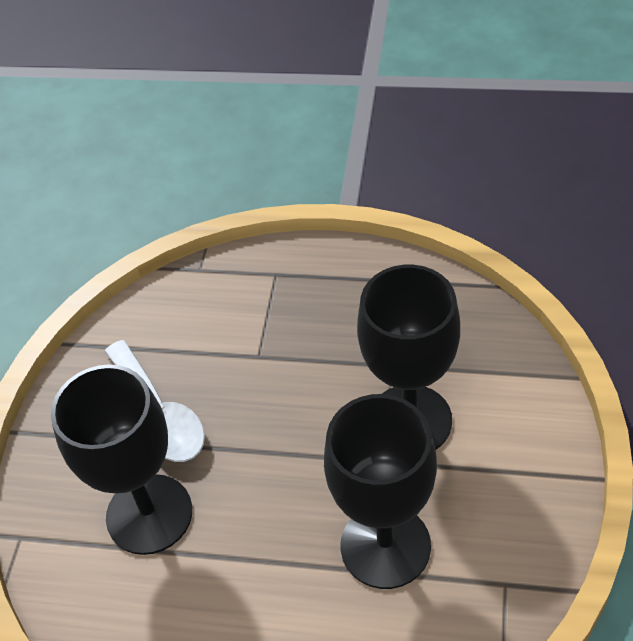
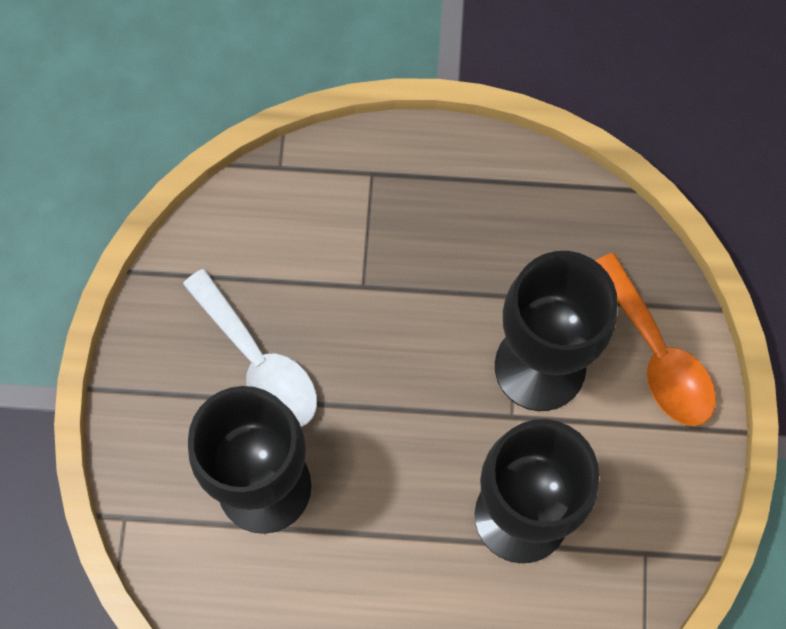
camera: 10 degrees left, 20 degrees up
none -> orange spoon [596,253,716,426]

